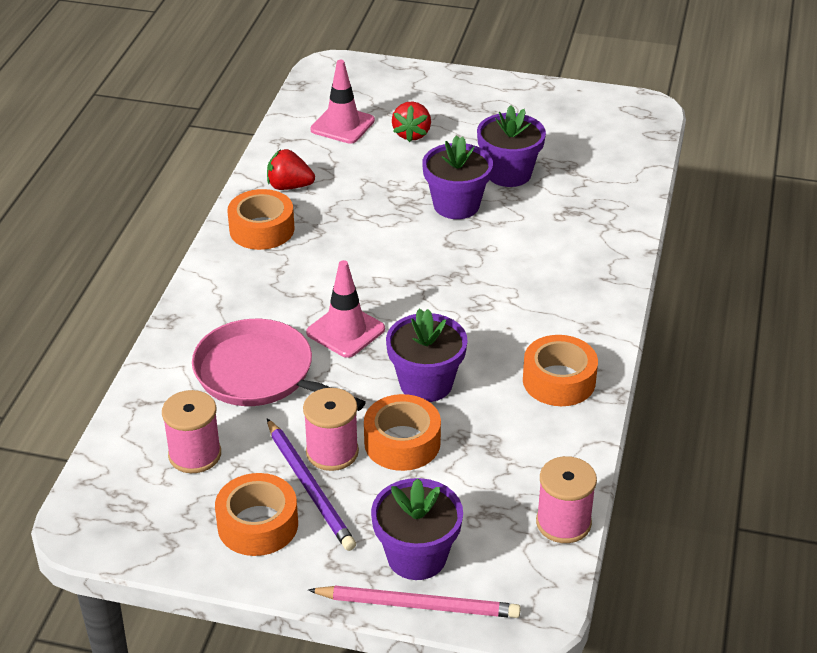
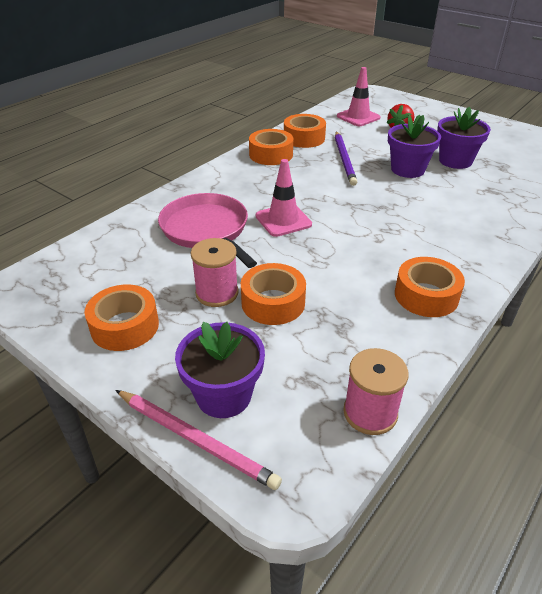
camera: 25 degrees right, 0 degrees up
pink spool [162,390,221,473] -> none
red strawberry [267,149,315,190] -> orange tape [284,114,326,148]
purple pencil [267,419,356,551] -> purple pencil moved to [335,131,357,186]
purple flower pot [386,309,468,402] -> none

